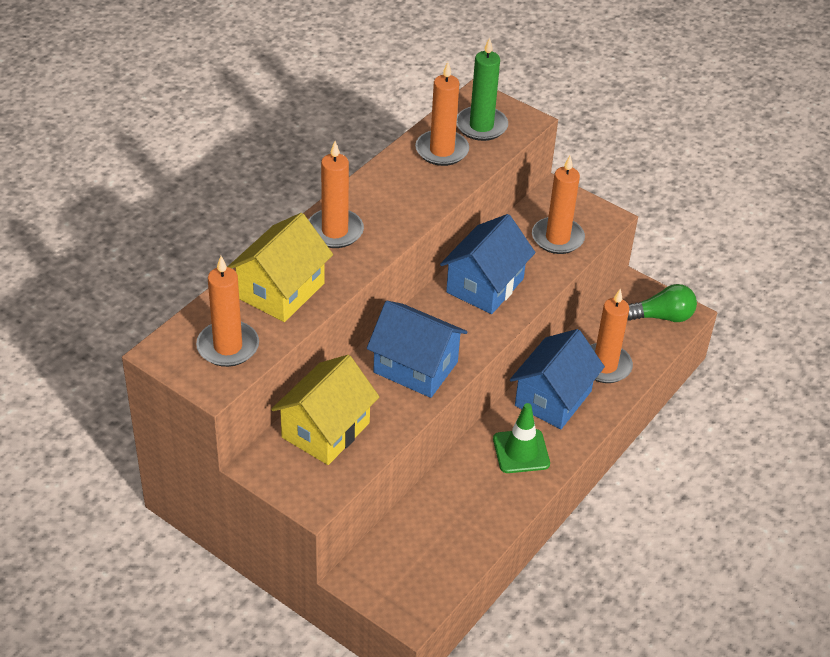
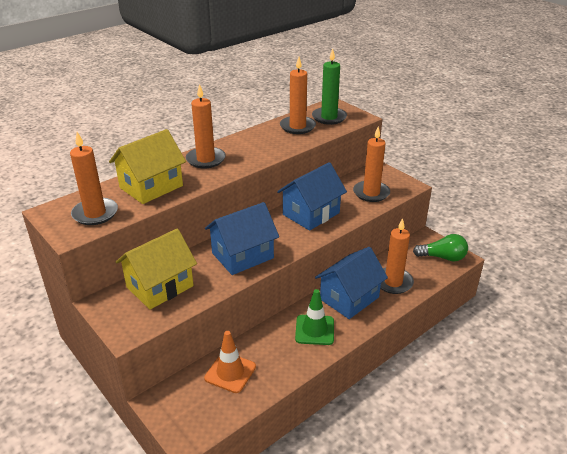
camera: 15 degrees right, 10 degrees down
blue house [367,301,467,398] -> blue house turned 75 degrees counterclockwise [205,202,279,275]
none -> orange traffic cone [204,331,256,393]

